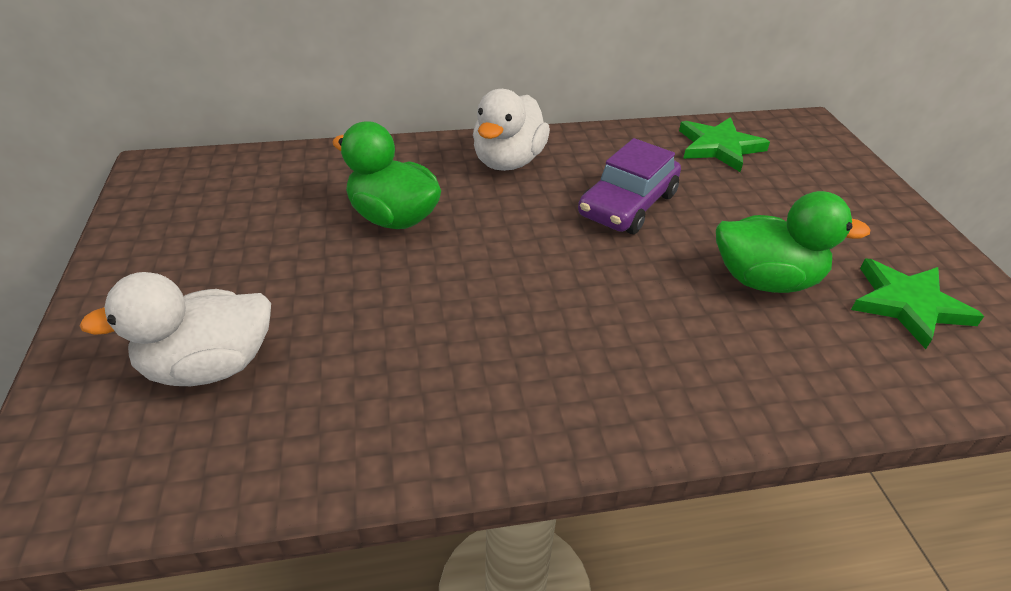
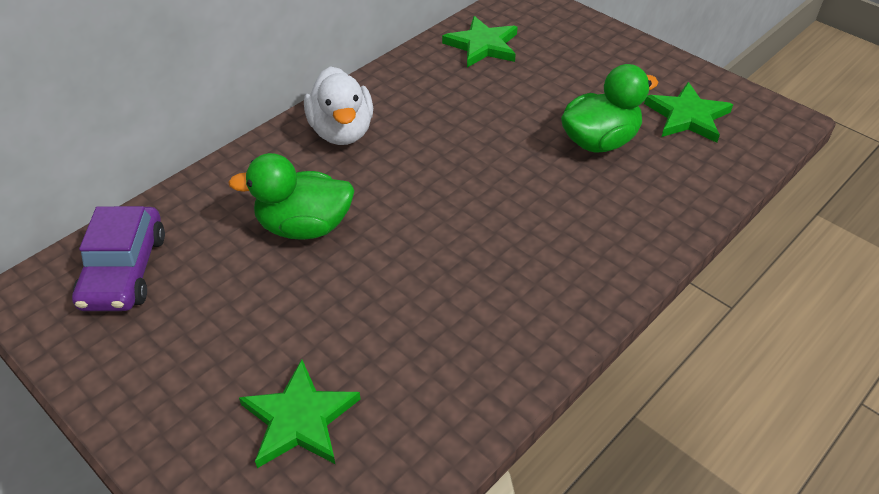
camera: 35 degrees left, 5 degrees up
white duck [79,272,271,386] -> green star [239,359,360,468]
purple car [578,138,681,234] -> purple car moved to [72,206,165,311]

